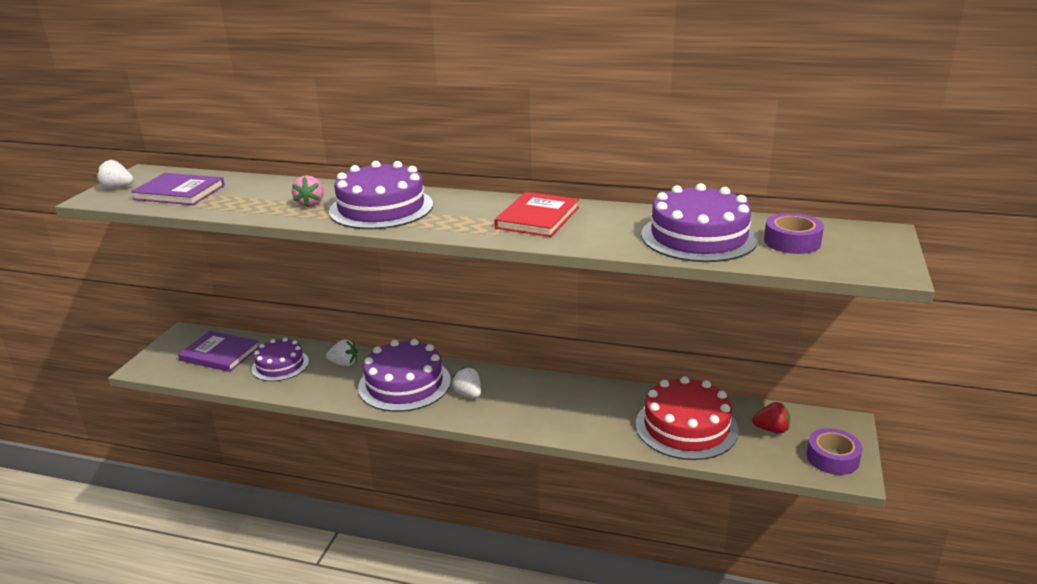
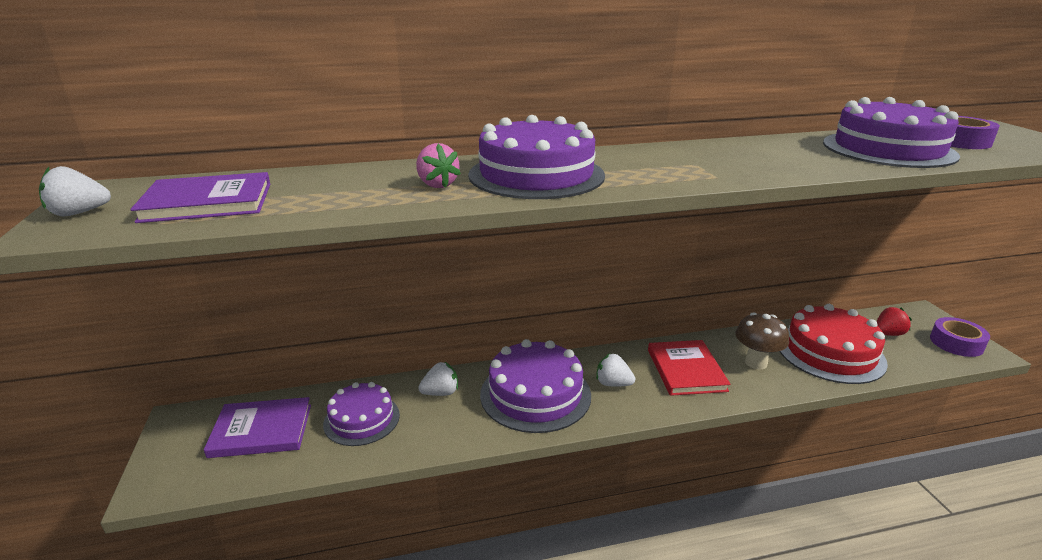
camera: 30 degrees left, 0 degrees up
red book [494,192,579,237] -> red book moved to [648,340,731,396]
none -> brown mushroom [735,312,789,369]

